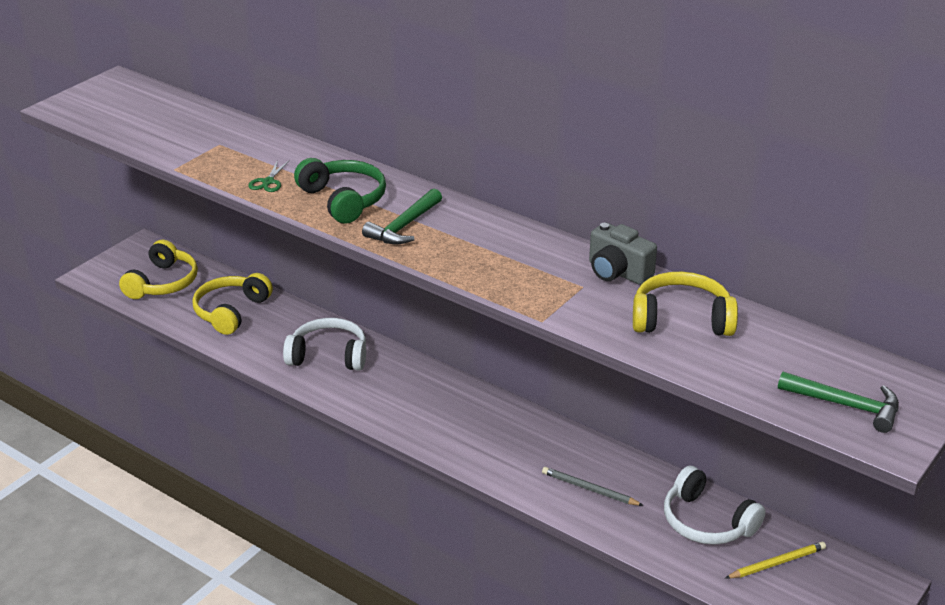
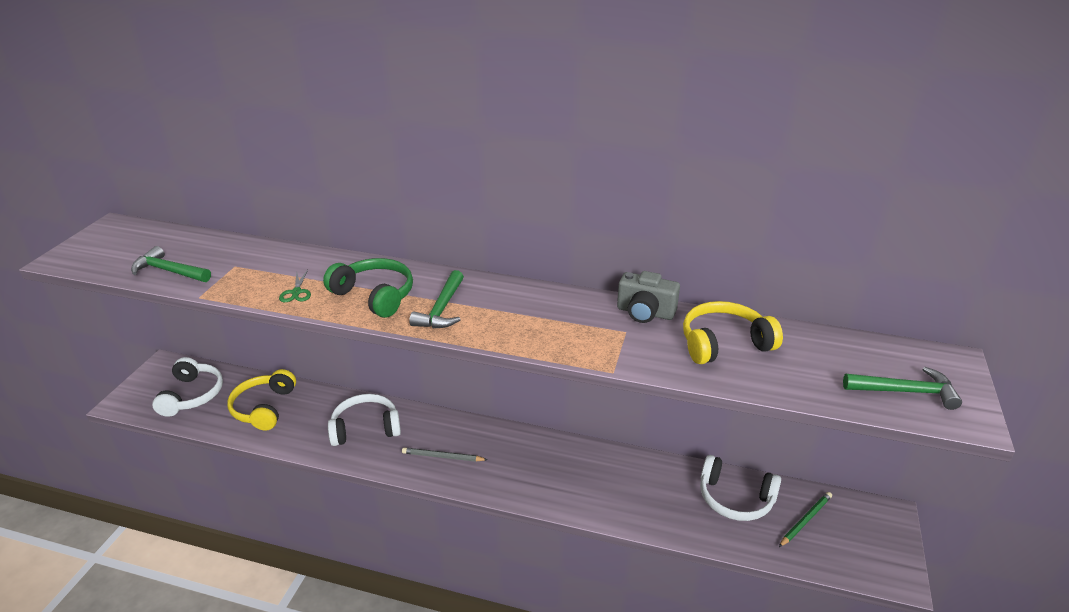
camera: 20 degrees left, 0 degrees up
yellow headphones [119,240,198,299] -> white headphones [152,357,223,417]
grey pencil [542,467,644,506] -> grey pencil moved to [402,448,488,462]
yellow pencil [726,542,826,579] -> green pencil [779,492,832,547]
none -> green hammer [131,246,211,282]

